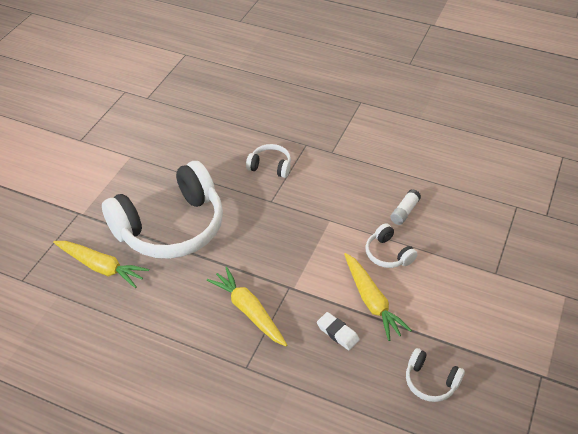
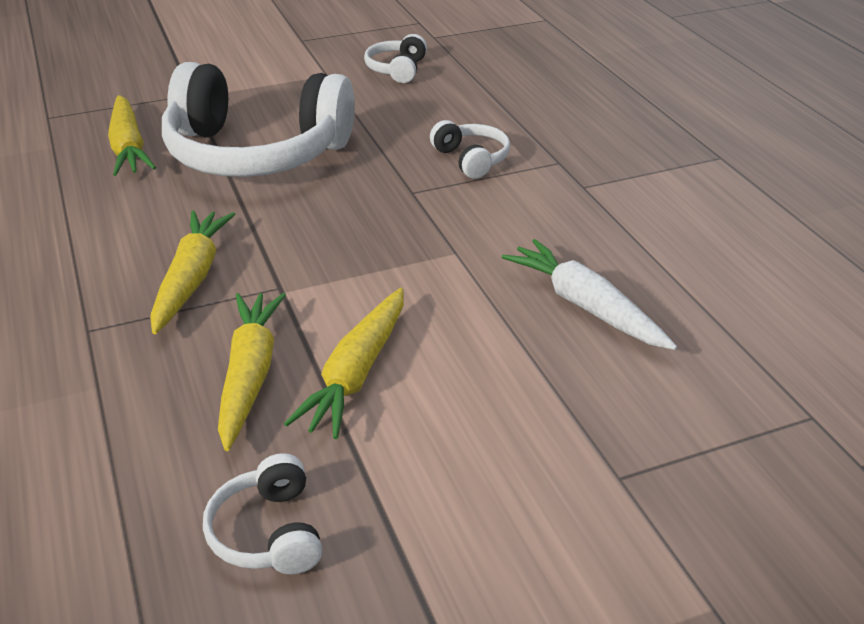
camera: 45 degrees right, 10 degrees down
white eraser [317,312,360,350] -> yellow carrot [218,293,286,451]
white headphones [366,223,418,268] -> white headphones moved to [364,34,427,83]
white glue stick [390,189,421,225] -> white carrot [502,239,677,350]

